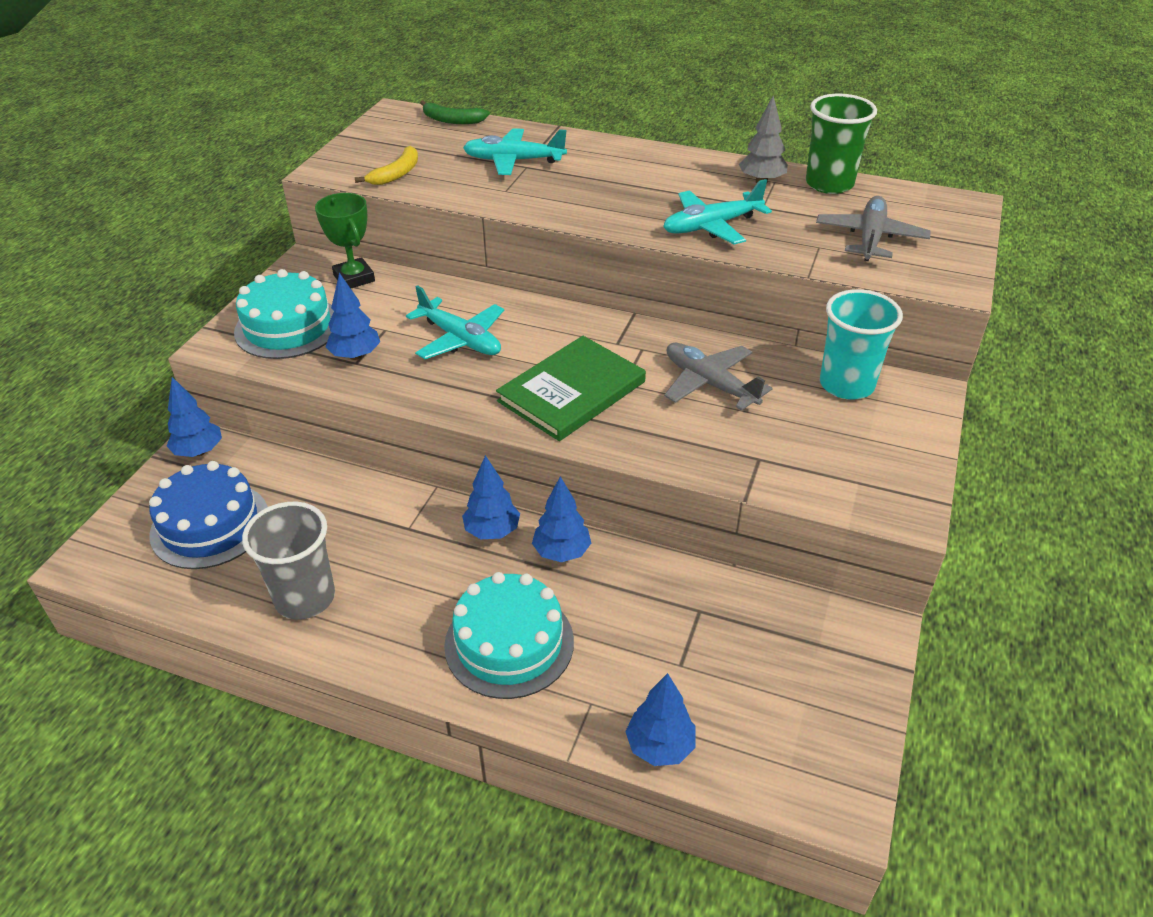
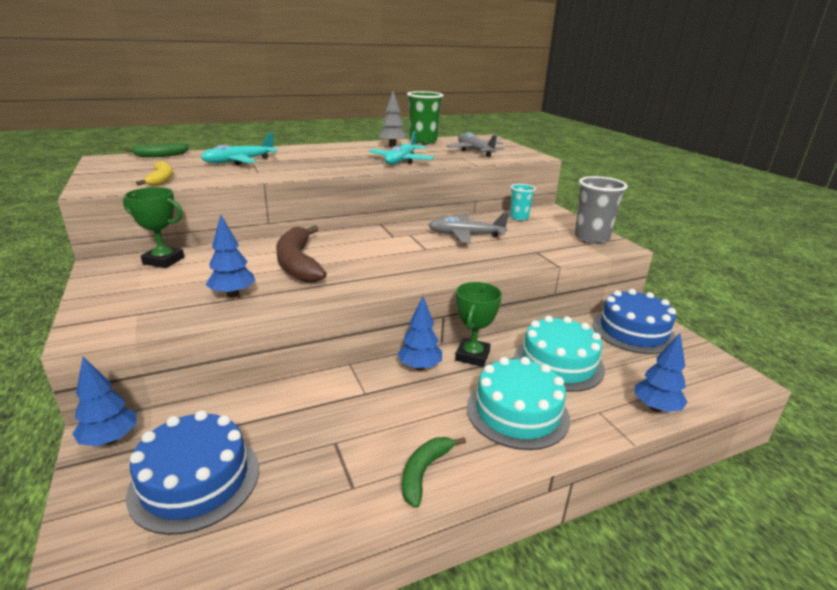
camera: 45 degrees left, 15 degrees down
turquoise cake [234,269,334,359] -> turquoise cake moved to [514,315,605,392]
grey cup [242,502,335,620] -> grey cup moved to [574,176,628,244]
turquoise plane [406,285,504,359] -> brown banana [276,225,327,283]
green book [496,336,646,441] -> none
blue tree [532,476,591,562] -> green trophy [455,282,502,367]
turquoise cup [820,289,903,400] -> turquoise cup [510,184,536,220], size x0.60
none -> green banana [402,437,466,508]
none -> blue cake [593,289,676,354]

